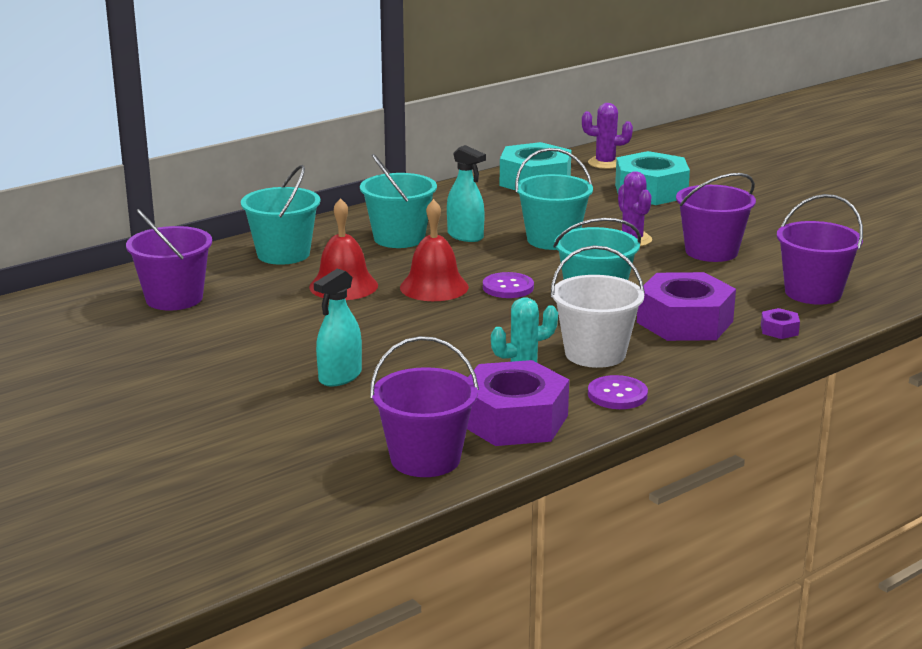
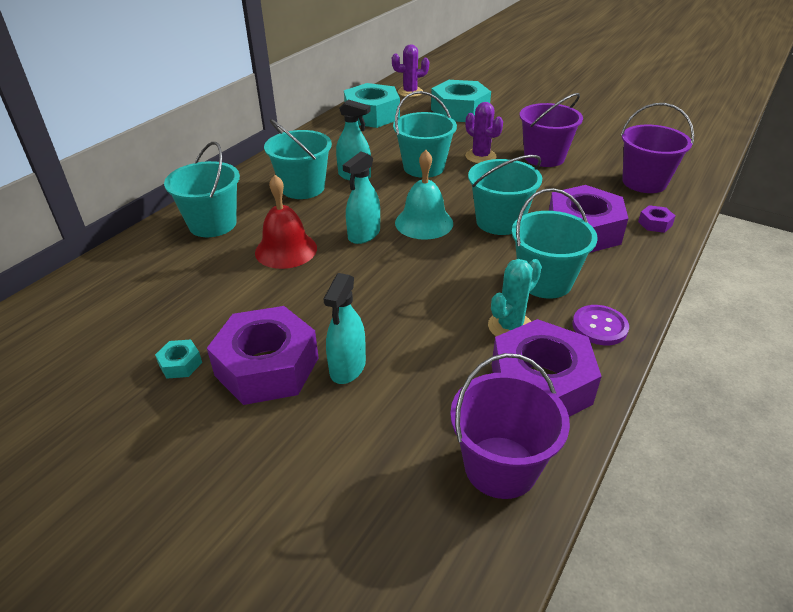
camera: 20 degrees left, 15 degrees up
purple bucket [126,209,212,311] -> none
red bell [400,199,469,301] -> turquoise spray bottle [343,152,380,244]
purple button [483,272,534,298] -> turquoise bell [395,150,453,240]
white bucket [551,245,645,368] -> turquoise bucket [512,188,598,299]
none -> turquoise nut [155,340,202,379]
none -> purple nut [207,306,318,405]

